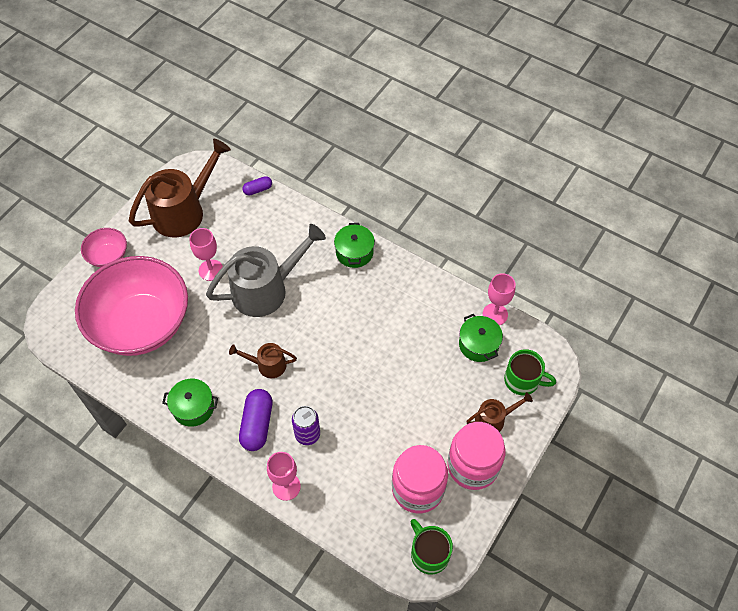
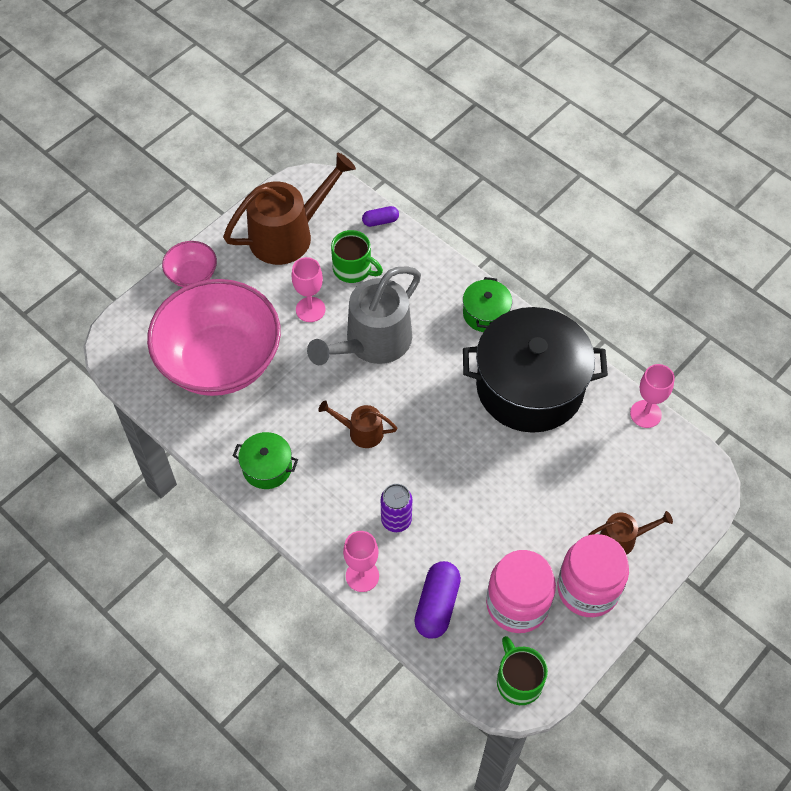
camera: 10 degrees right, 0 degrees up
grey watering can [206,224,326,317] -> grey watering can turned 150 degrees clockwise [307,266,421,365]
purple capsule [239,389,272,451] -> purple capsule moved to [414,561,461,639]
green pot [459,314,503,362] -> none
green mug [504,349,556,395] -> green mug moved to [331,230,383,283]
none -> black pot [463,307,608,433]

